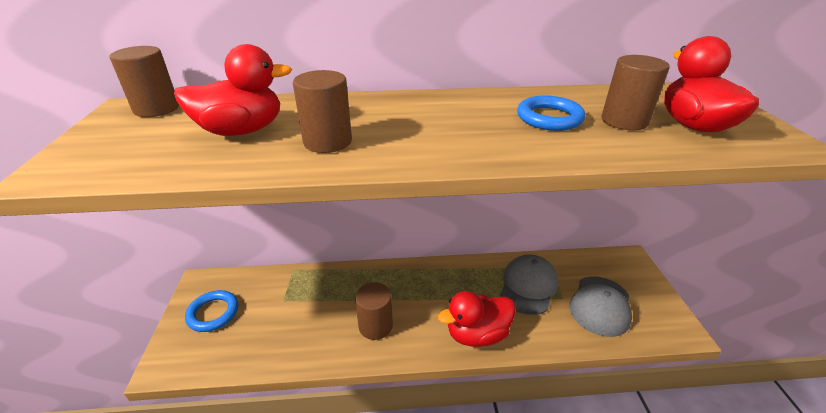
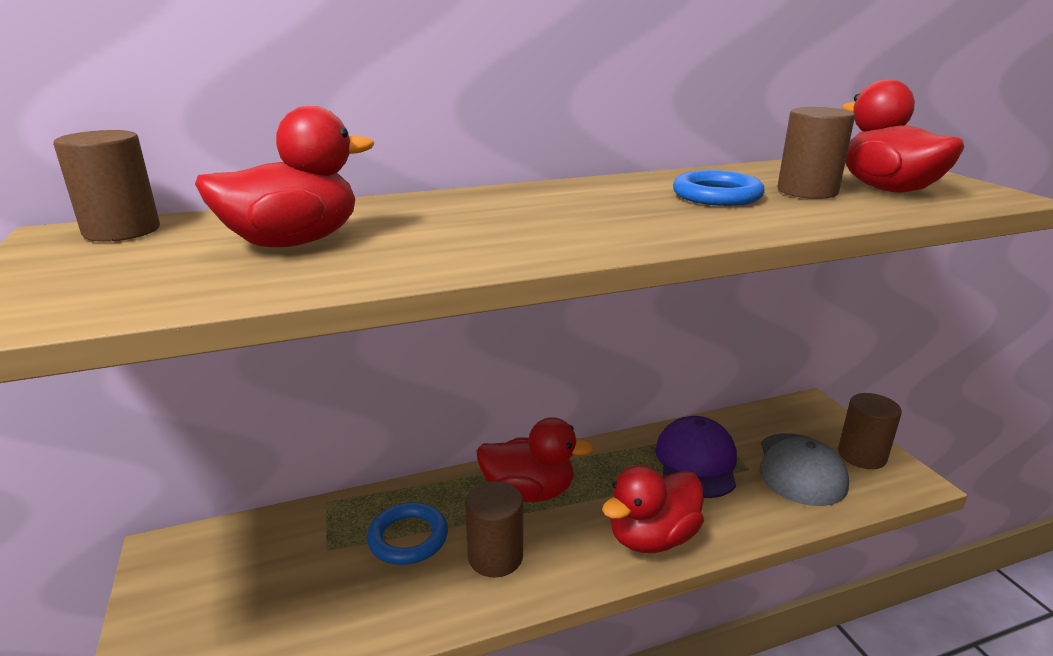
camera: 15 degrees left, 10 degrees down
blue ring [185,290,239,332] -> blue ring moved to [367,502,448,565]
brown cylinder [293,70,352,153] -> brown cylinder moved to [838,393,902,469]
grey cap [500,254,558,315] -> purple cap [655,416,737,498]
none -> red duck [476,417,594,502]

